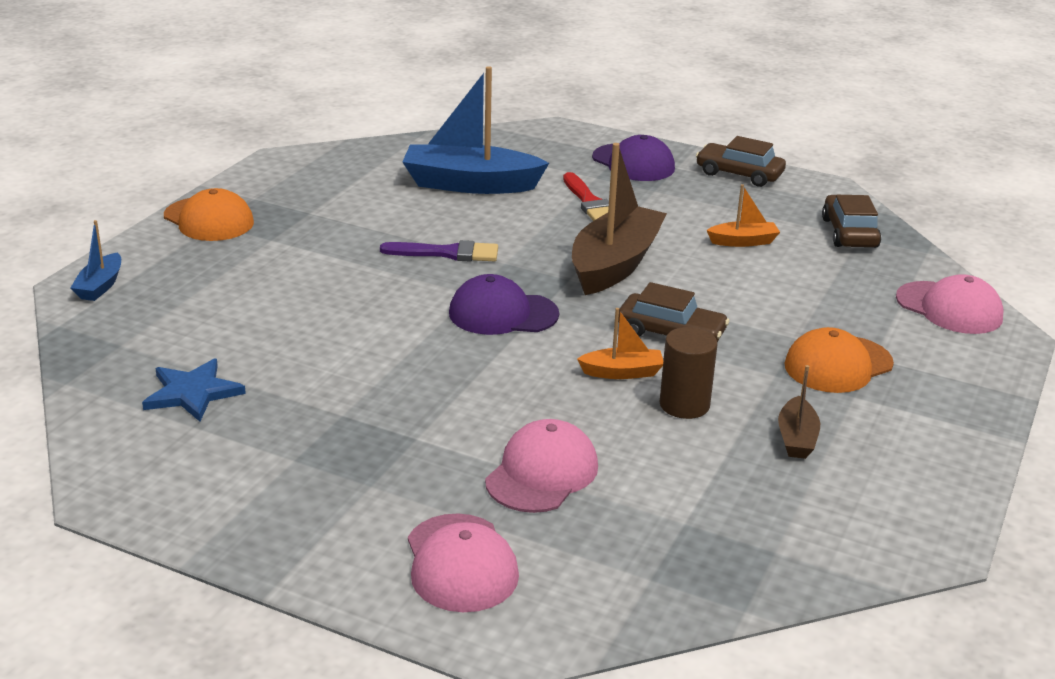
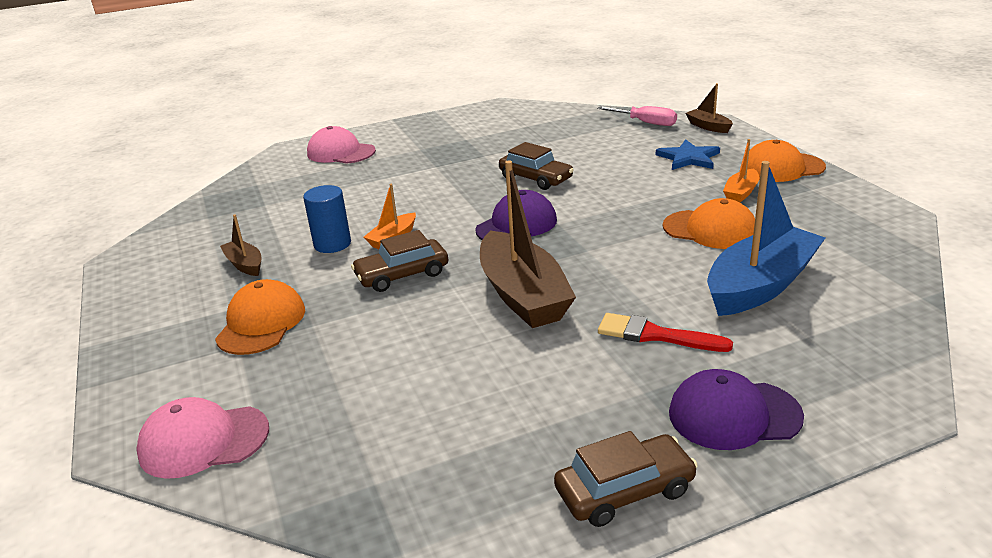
camera: 135 degrees right, 0 degrees up
blue boat [71,220,121,301] -> brown boat [685,83,733,133]
blue star [142,358,246,422] -> blue star moved to [656,139,720,170]
purple brush [380,240,498,262] -> none
pink cap [485,419,598,513] -> none
brown cylinder [660,327,718,419] -> blue cylinder [303,185,351,253]
orange boat [707,184,780,247] -> orange boat moved to [723,139,759,203]
brown car [822,195,881,248] -> brown car moved to [499,142,574,190]
none -> pink screwdriver [597,106,677,126]
none -> orange cap [663,198,755,249]

